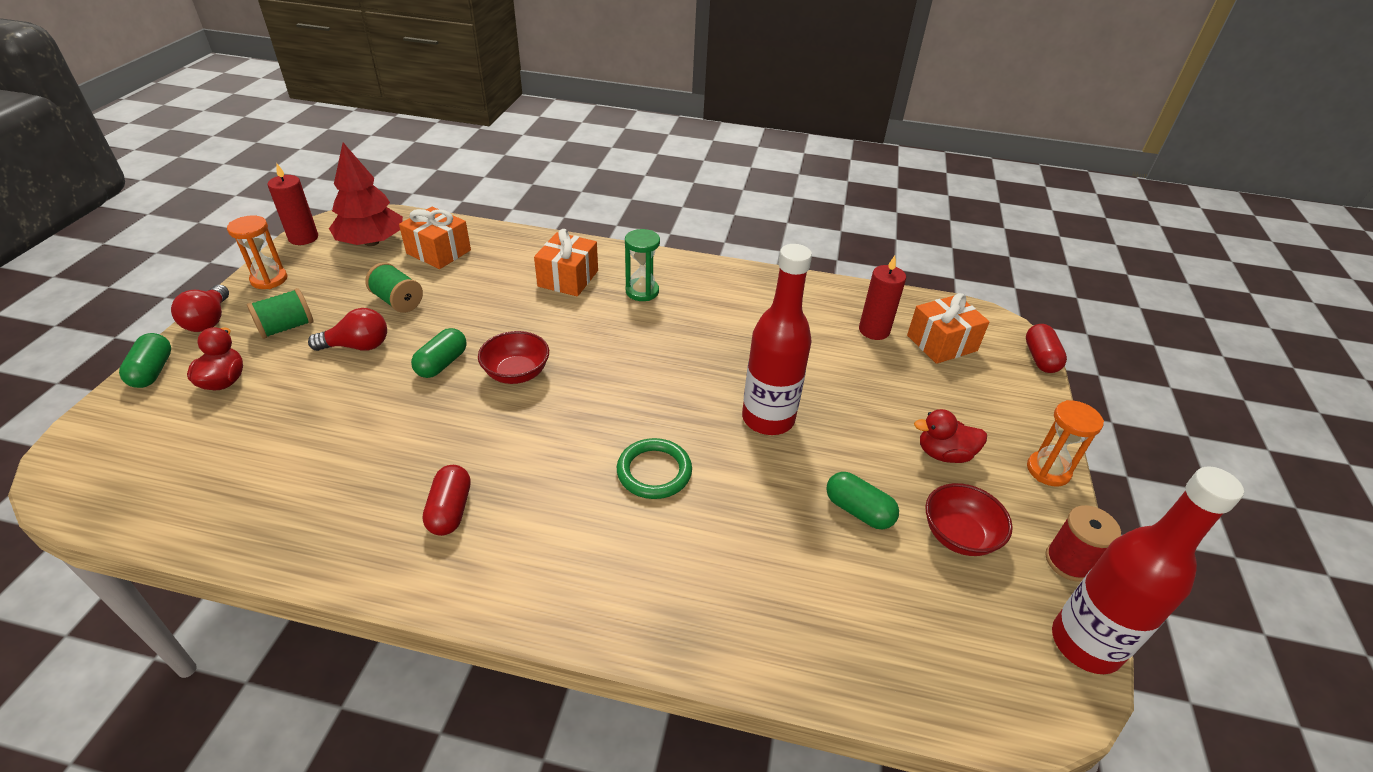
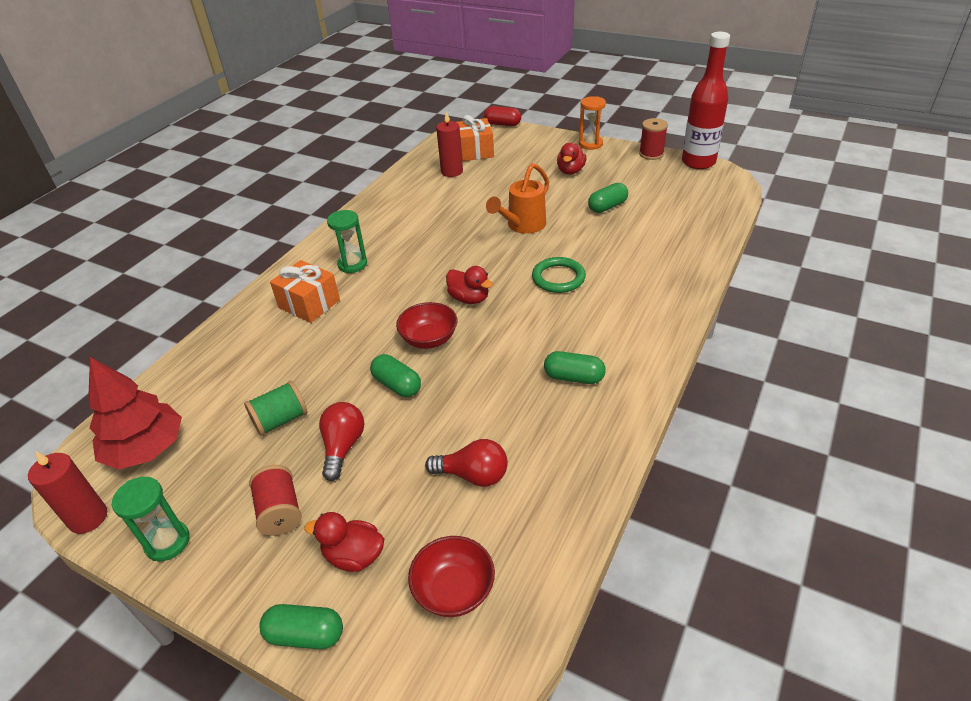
camera: 70 degrees left, 0 degrees up
red light bulb [171,285,229,332] -> red light bulb moved to [425,439,508,487]
orange hourglass [227,215,287,289] -> green hourglass [112,477,190,561]
green spool [247,288,313,339] -> red spool [249,465,301,536]
orange gift [399,207,471,269] -> none
red capsule [423,465,471,536] -> green capsule [544,351,606,384]
red bottle [742,244,812,435] -> orange watering can [486,163,549,234]
red bowl [925,483,1013,556] -> red bowl moved to [408,536,495,617]
none -> red duck [446,266,493,304]

